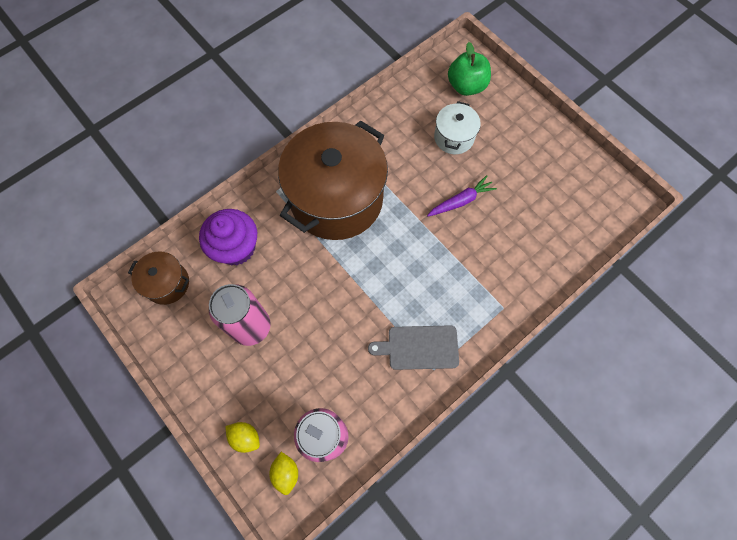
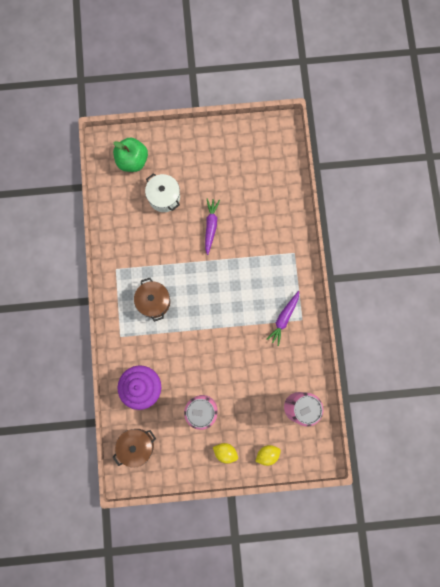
camera: 55 degrees left, 10 degrees up
yellow lemon [269,452,298,495] -> yellow lemon moved to [213,443,238,464]
brown pot [278,120,388,240] -> brown pot [134,278,170,322], size x0.45
grey cutting board [368,325,459,370] -> purple carrot [266,291,299,346]

